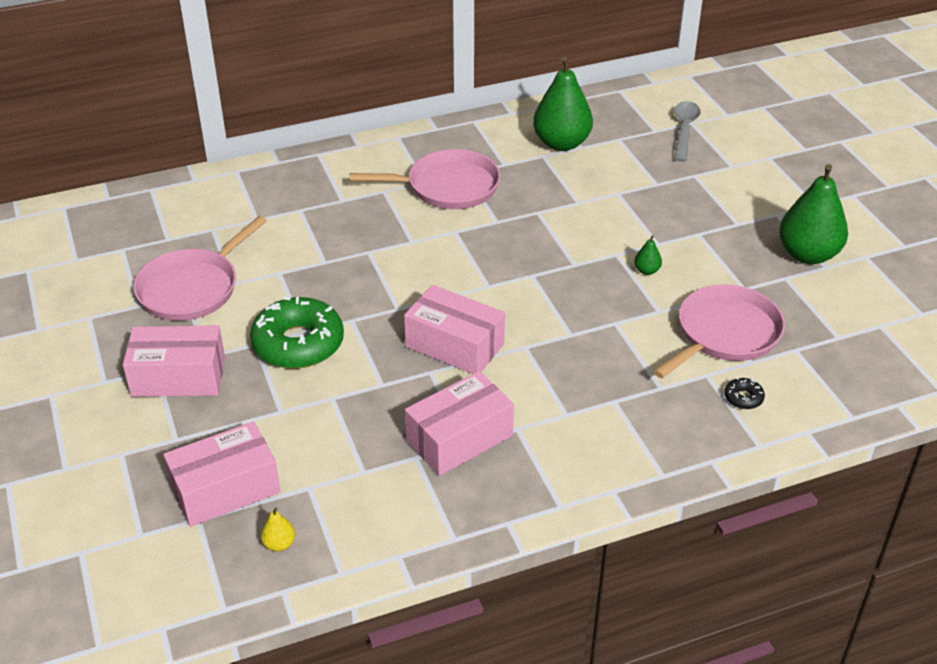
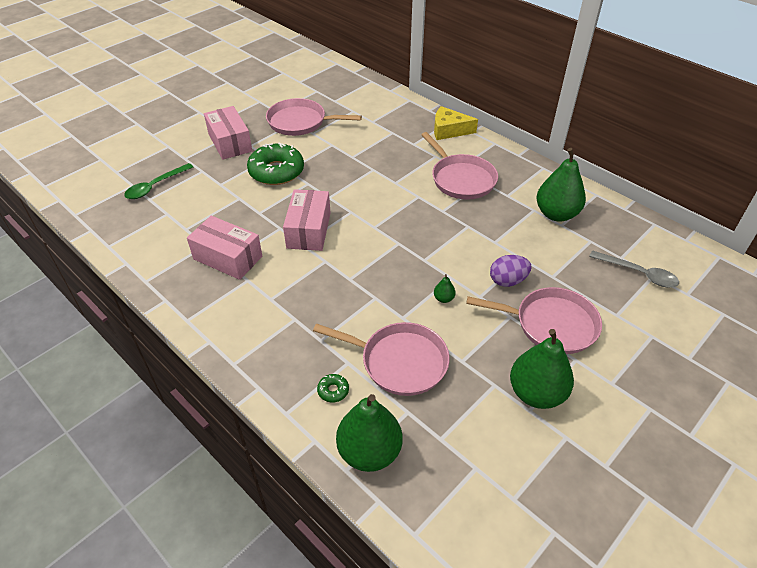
camera: 65 degrees right, 5 degrees up
pink box [163,421,280,527] -> green spoon [124,163,193,199]
yellow pear [261,507,295,551] -> none
grey spoon [674,101,701,162] -> grey spoon turned 45 degrees clockwise [589,250,679,288]
black donut [724,378,765,409] -> green donut [317,374,349,403]
none -> green pear [336,394,402,472]
none -> yellow cheese [434,106,478,140]
none -> pink pan [466,287,602,354]
none -> purple egg [490,255,532,287]

